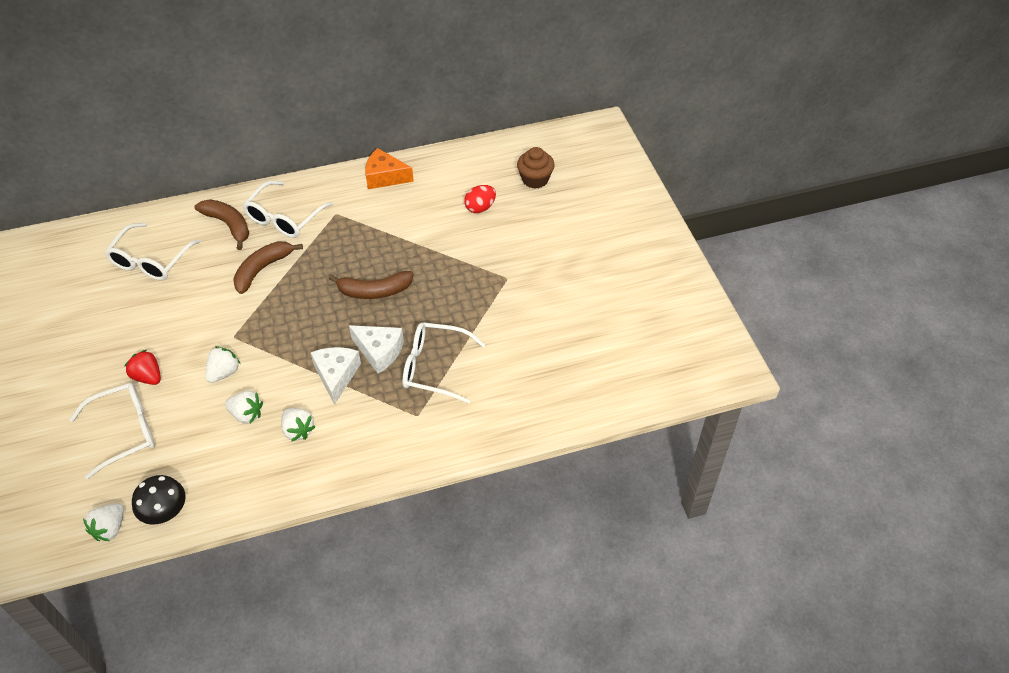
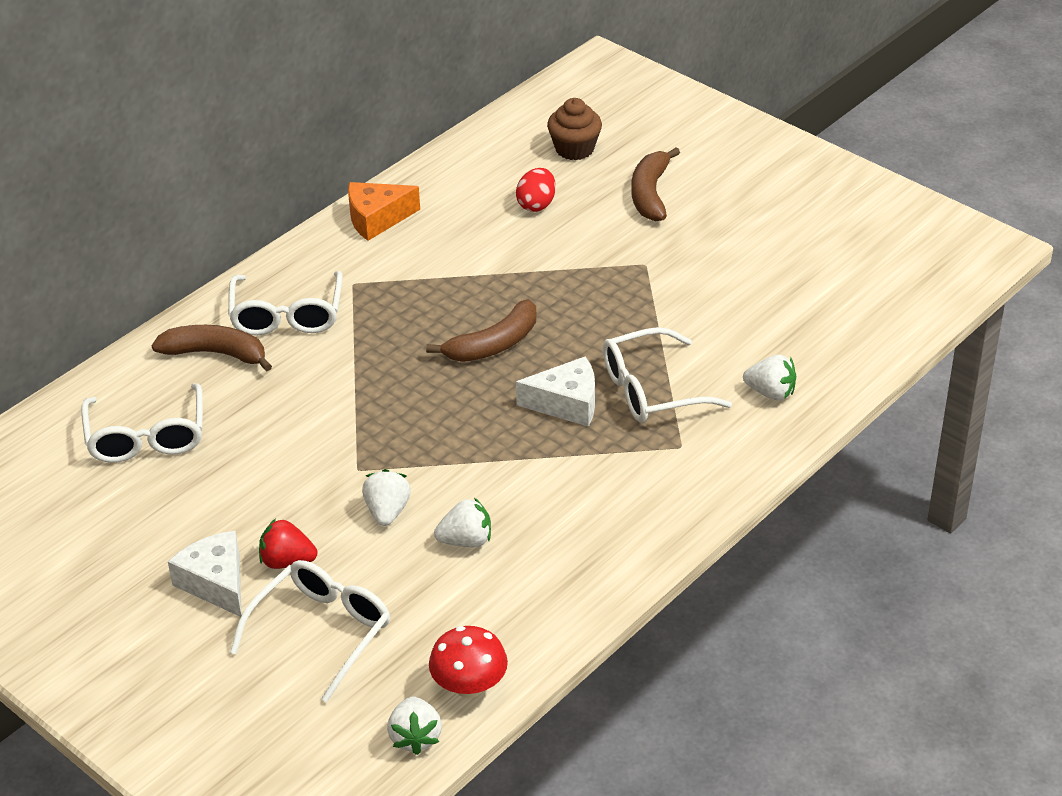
camera: 30 degrees left, 10 degrees down
black mushroom [132,475,186,525] -> red mushroom [429,626,508,698]
brown banana [233,242,303,294] -> brown banana moved to [631,147,680,221]
white strawberry [281,408,316,442] -> white strawberry moved to [743,355,796,401]
white cheese [310,347,361,405] -> white cheese moved to [168,531,242,617]

